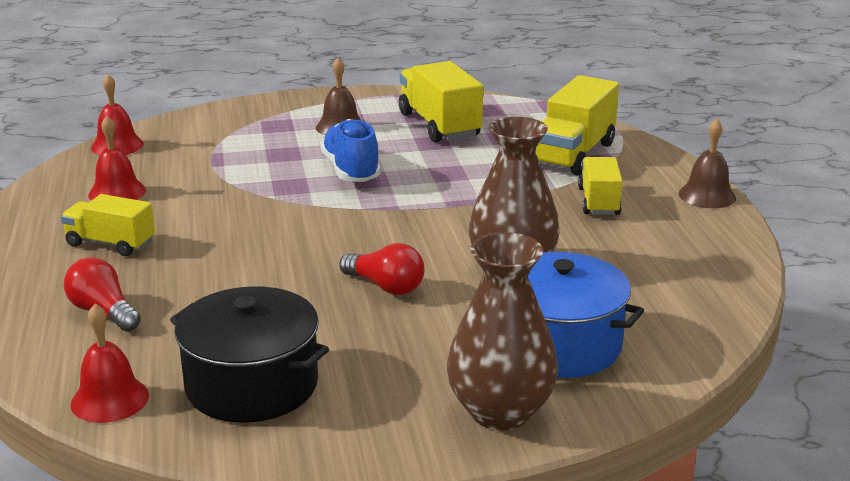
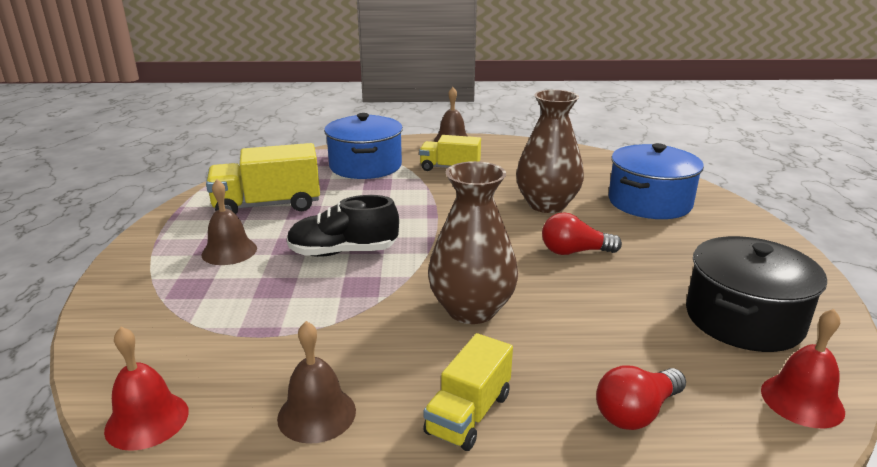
camera: 80 degrees left, 0 degrees up
red bell [88,116,146,201] -> brown bell [277,321,356,444]
blue shoe [320,119,381,182] -> black shoe [287,195,399,257]
red light bulb [340,243,425,295] -> red light bulb turned 135 degrees counterclockwise [542,212,622,255]
brown vase [447,232,558,430] -> brown vase moved to [428,161,518,324]
yellow truck [535,75,619,176] -> blue pot [324,113,403,179]

